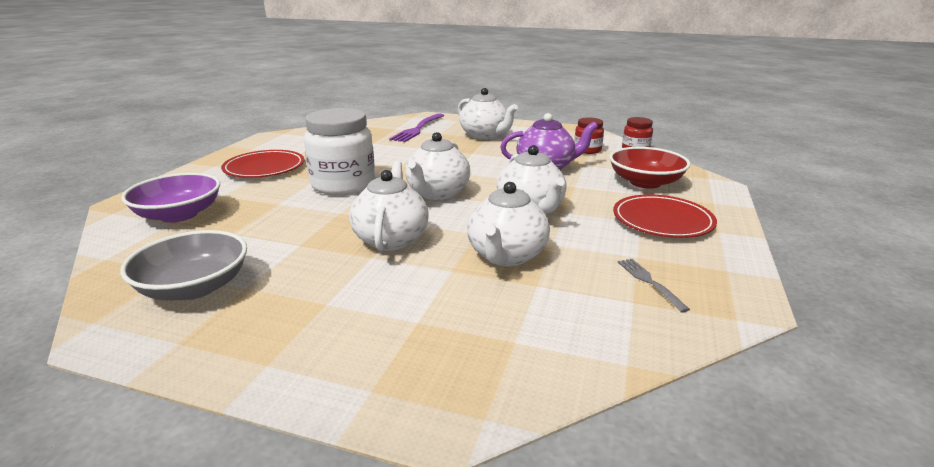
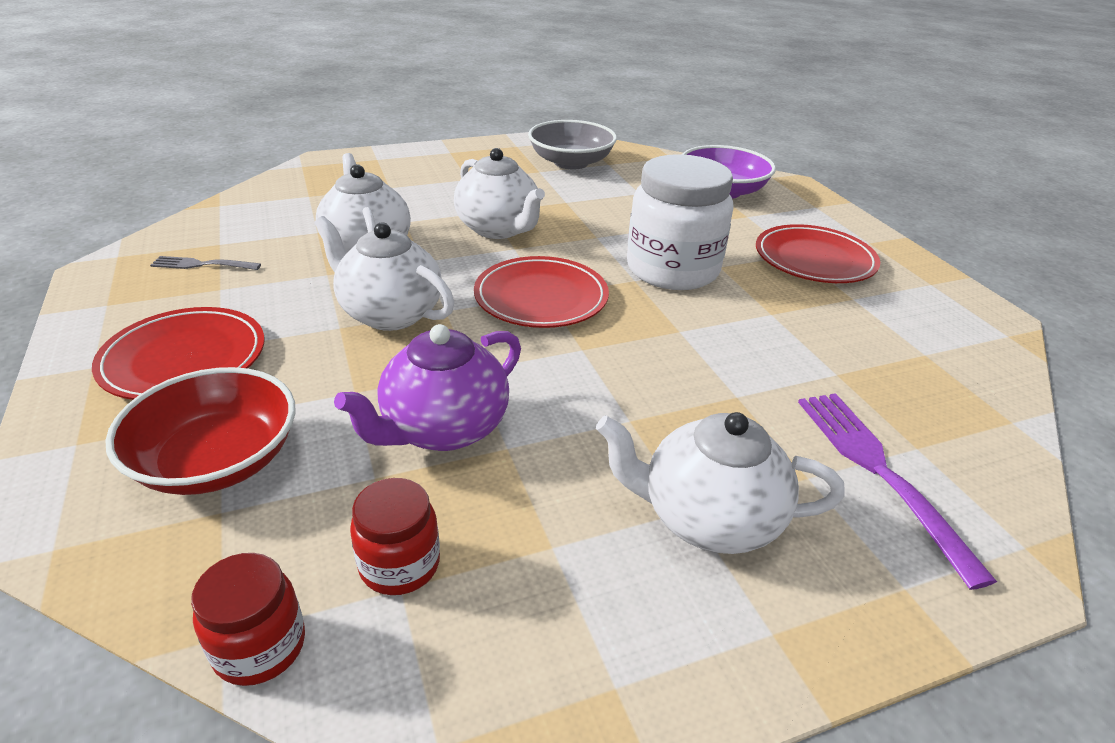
camera: 140 degrees right, 10 degrees up
white teapot [405,132,470,200] -> red plate [474,256,609,328]
grey fork [618,259,690,312] -> grey fork turned 150 degrees clockwise [150,256,261,270]

